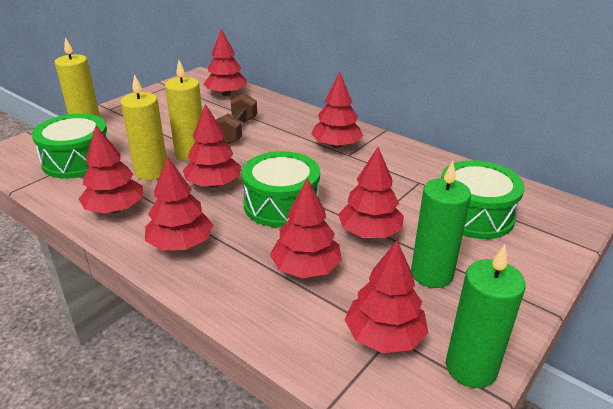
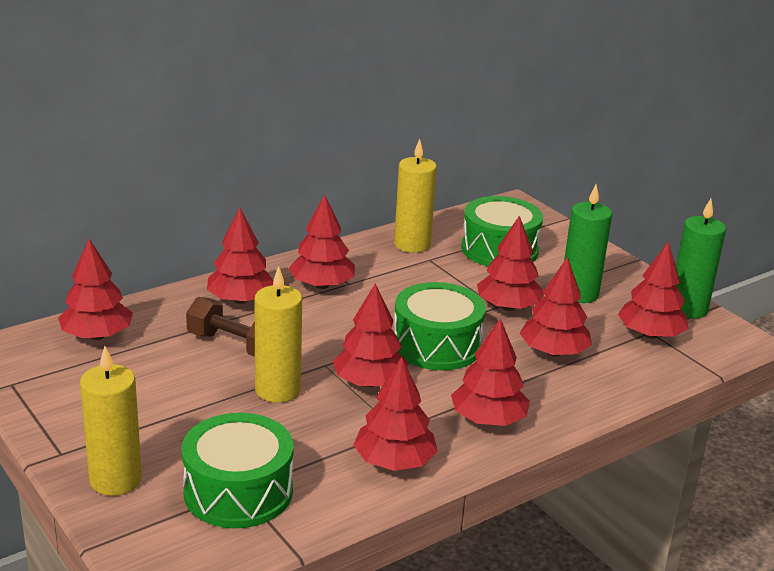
camera: 75 degrees left, 5 degrees down
yellow candle [121,74,167,181] -> yellow candle moved to [394,139,437,253]
none -> red tree [207,207,273,304]

